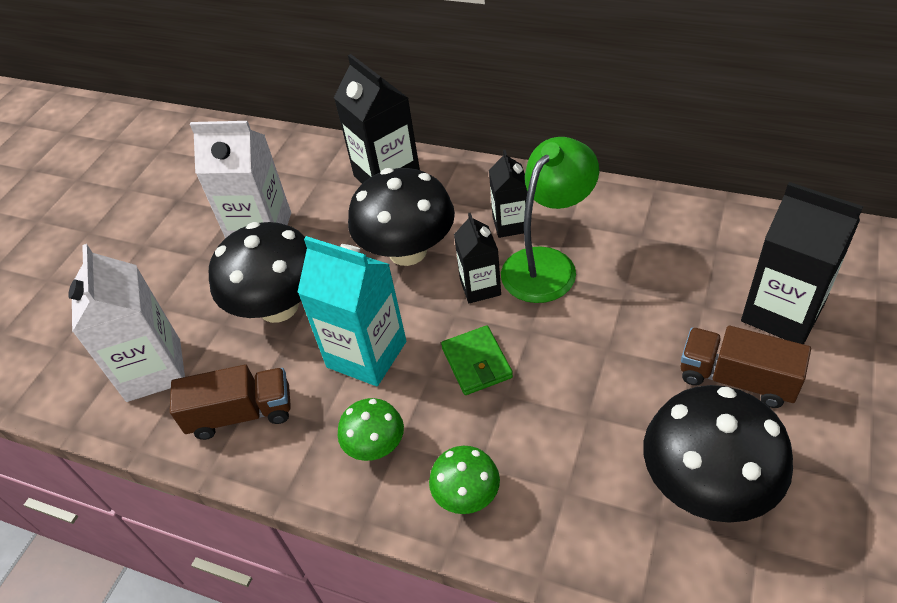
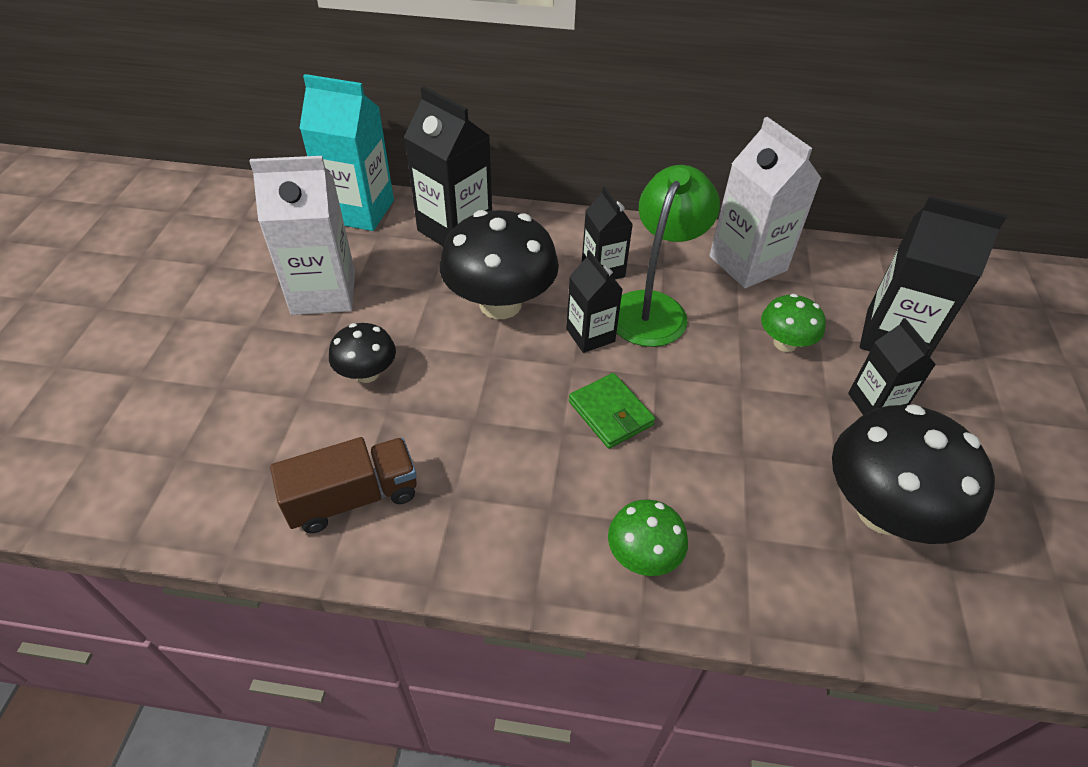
camera: 20 degrees left, 0 degrees up
white carton [68,244,185,402] -> white carton moved to [709,117,822,288]
black mushroom [209,222,307,323] -> black mushroom [329,323,396,383], size x0.52
turquoise carton [297,236,406,386] -> turquoise carton moved to [299,74,394,231]
green mushroom [338,398,404,461] -> green mushroom moved to [761,294,826,352]
brown truck [681,326,811,408] -> black carton [848,318,936,415]

